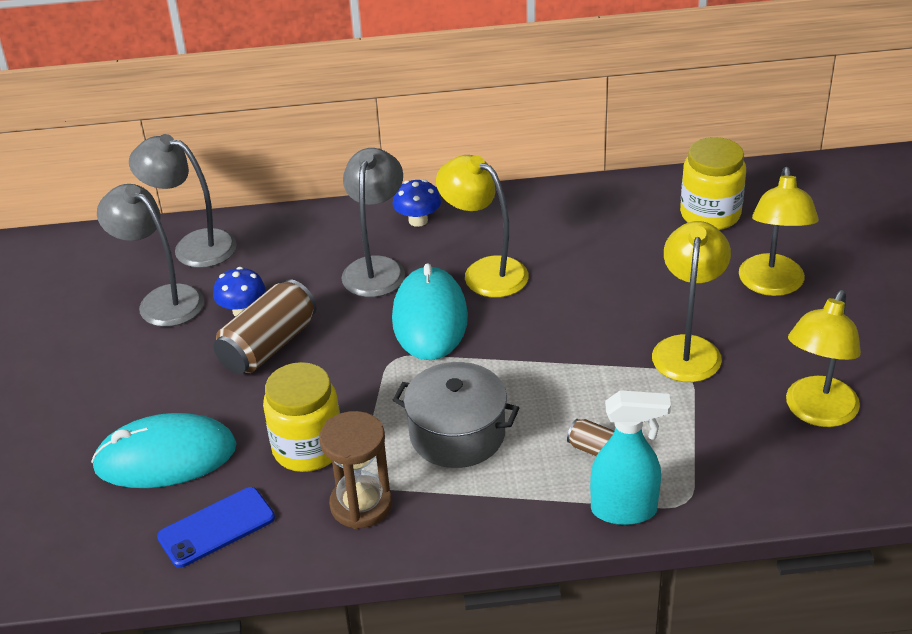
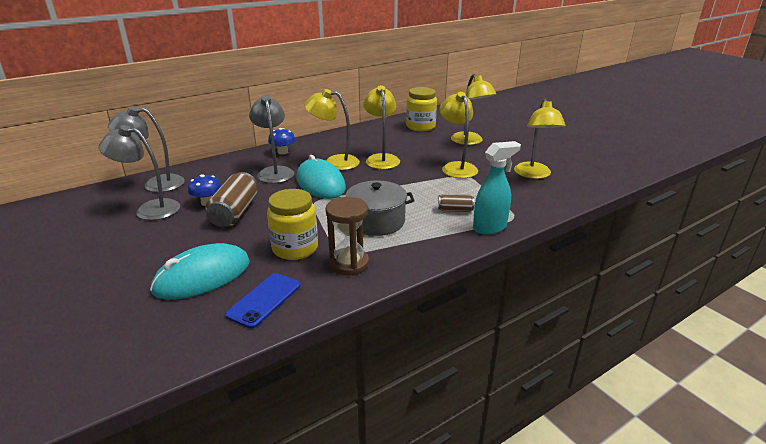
camera: 30 degrees left, 10 degrees down
none -> yellow lamp [363,85,400,169]

